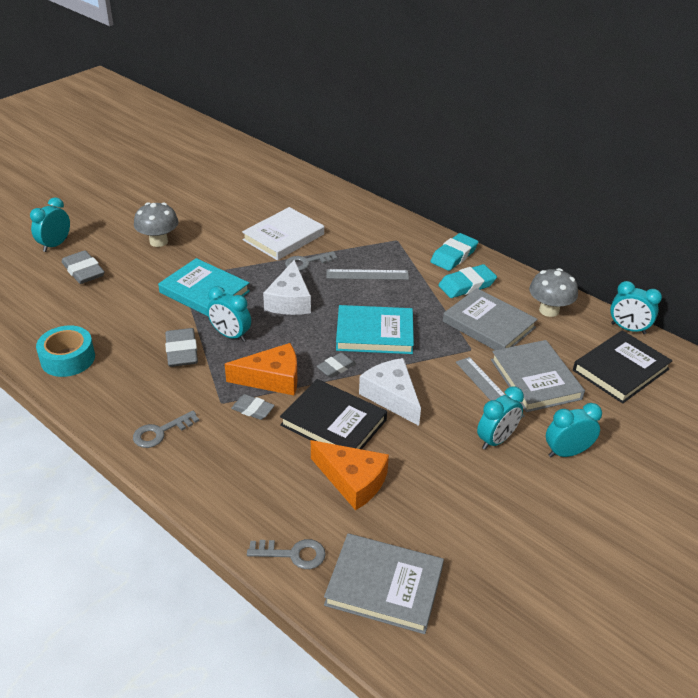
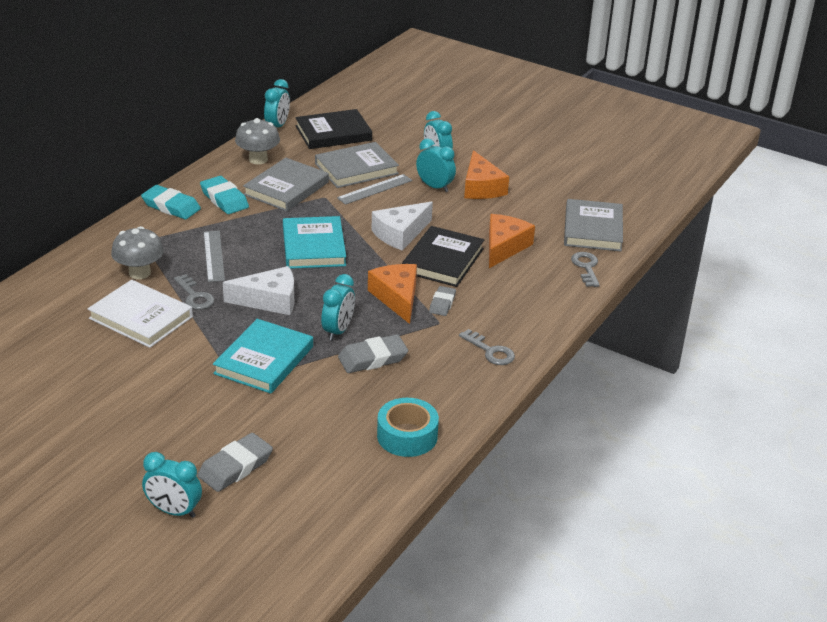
camera: 100 degrees left, 5 degrees down
grey mushroom [134,202,178,247] -> grey mushroom moved to [111,226,164,279]
grey eraser [317,352,356,378] -> none
black book [573,330,672,403] -> black book turned 60 degrees counterclockwise [295,109,372,149]
none -> orange cheese [464,150,509,199]

